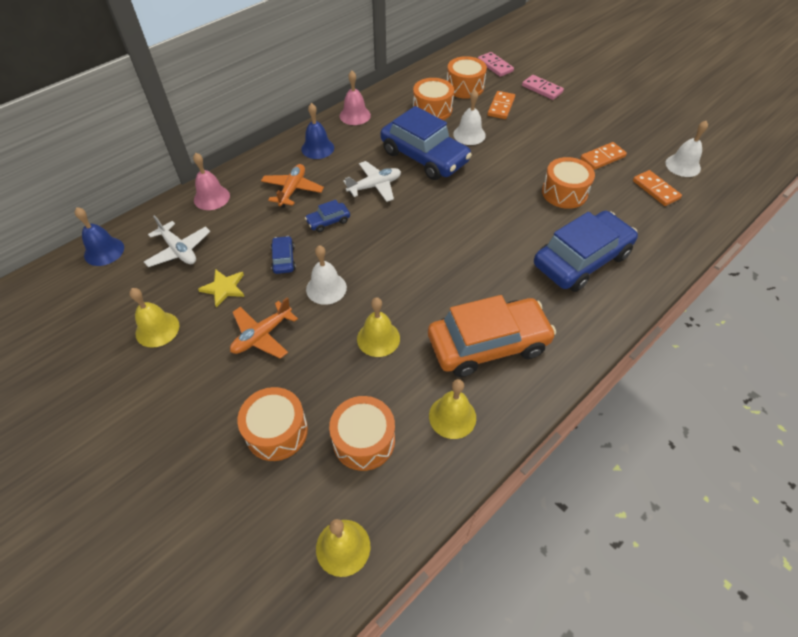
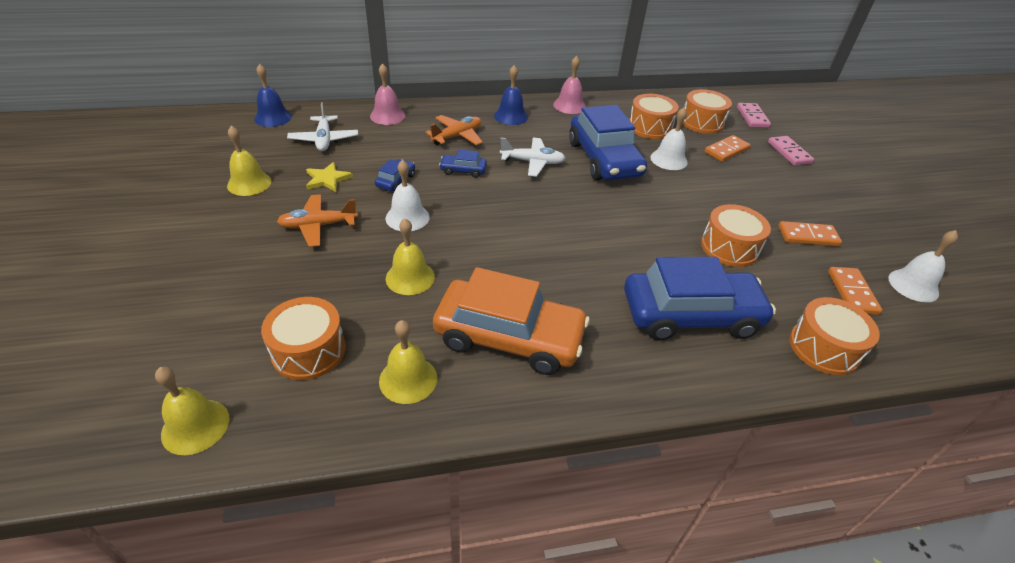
camera: 30 degrees right, 10 degrees down
orange drum [237,387,308,461] -> orange drum moved to [790,297,880,375]

